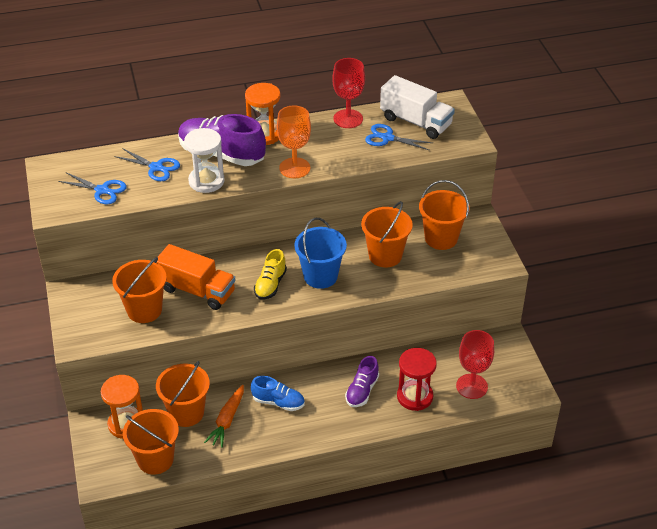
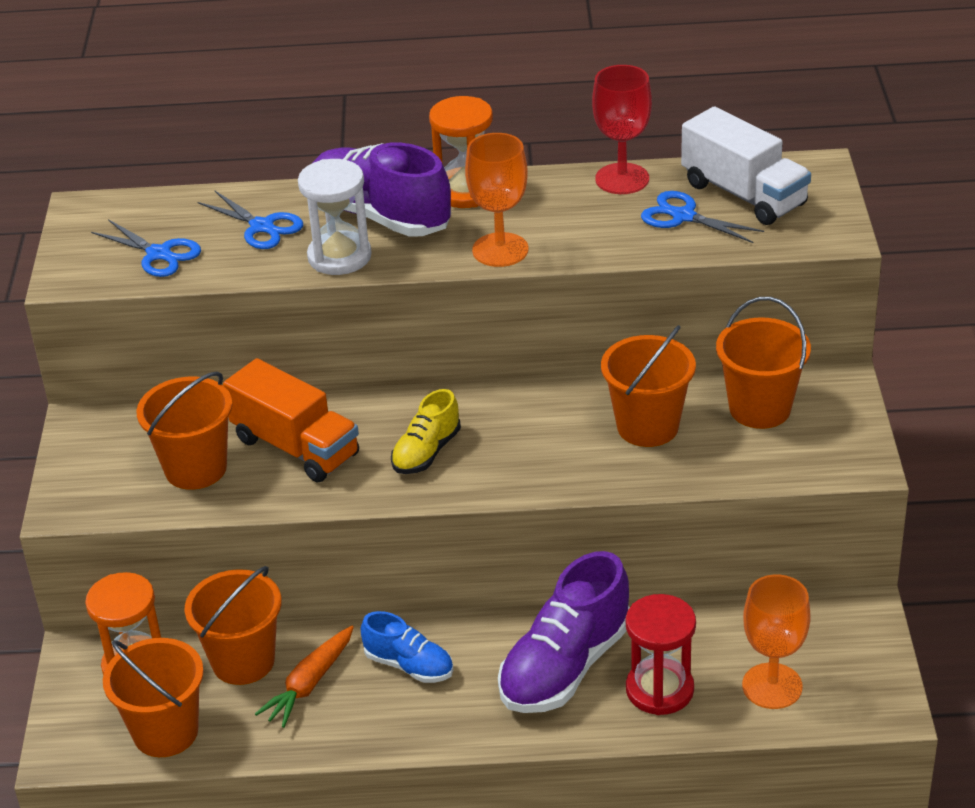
camera: 15 degrees right, 5 degrees down
blue bucket [294,218,347,289] -> none
purple shoe [345,356,379,407] -> purple shoe [498,551,630,713], size x1.80
red goblet [456,330,494,399] -> orange goblet [742,575,811,709]

